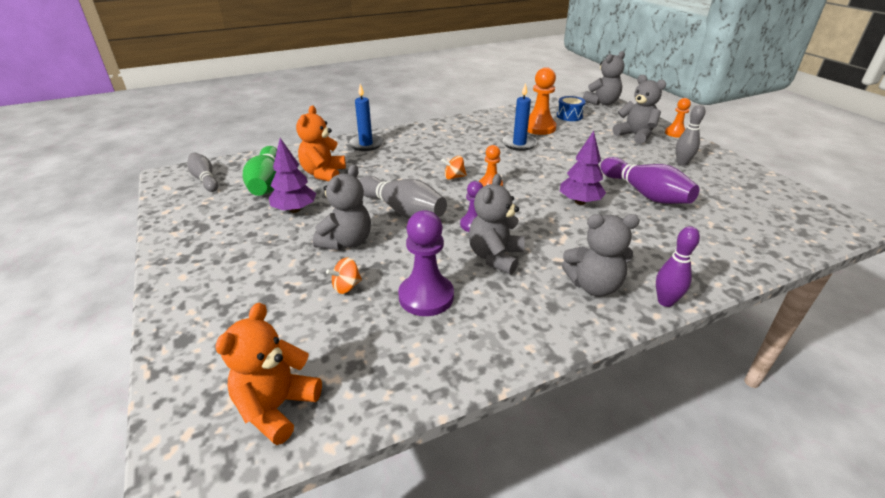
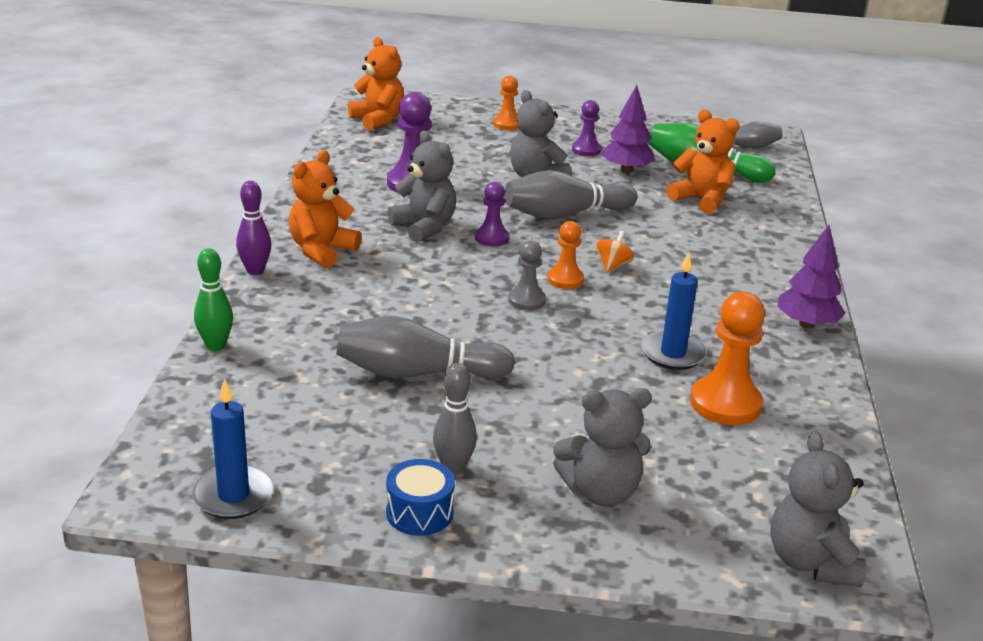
camera: 120 degrees right, 5 degrees down
orange spinning top [326,258,362,294] -> none
blue candle [348,84,383,151] -> blue candle moved to [192,378,274,519]
blue drum [557,96,586,121] -> blue drum moved to [386,459,455,536]
purple tree [560,131,606,205] -> purple tree moved to [778,225,846,329]
grey teddy bear [562,214,640,297] -> orange teddy bear [289,150,362,268]
purple bowling pin [600,157,699,204] -> grey bowling pin [336,316,515,379]
orange pawn [665,98,691,138] -> orange pawn moved to [493,76,519,130]
none -> green bowling pin [194,248,233,351]
none -> grey pawn [508,240,546,310]
none -> purple pawn [572,100,601,156]

